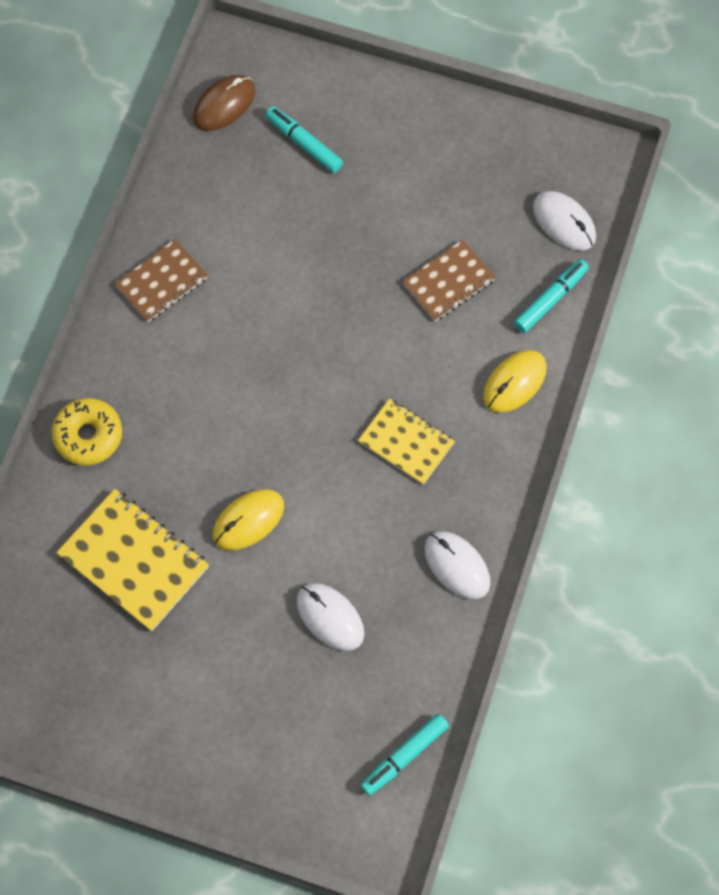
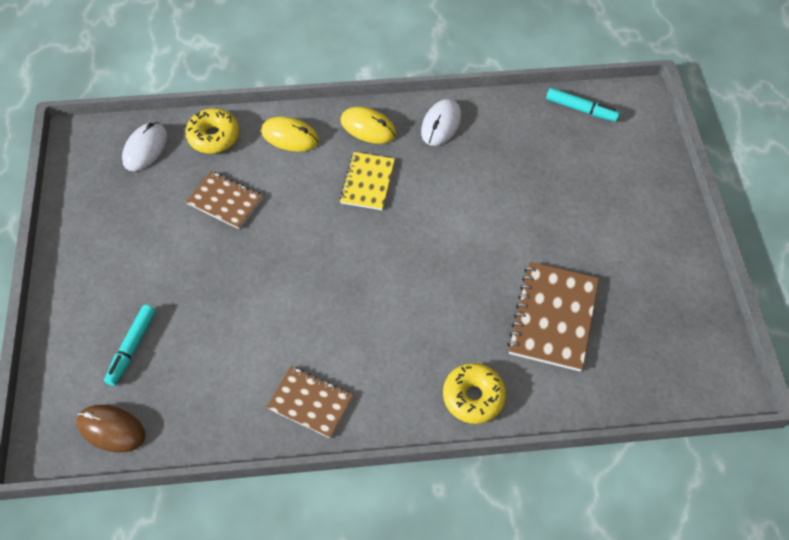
camera: 115 degrees left, 10 degrees down
yellow notebook [57,489,209,631] -> brown notebook [507,262,599,371]
yellow mouse [213,489,284,550] -> yellow mouse moved to [341,107,396,144]
white mouse [297,583,364,651] -> none
turquoise marker [514,259,589,333] -> yellow donut [185,108,239,154]

